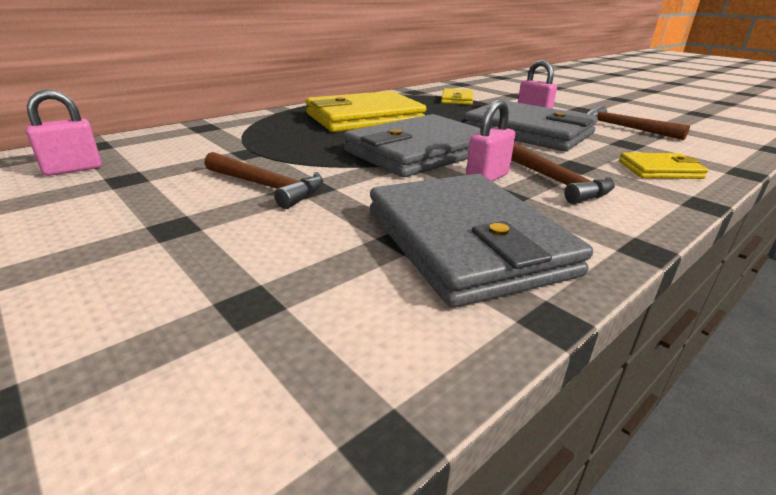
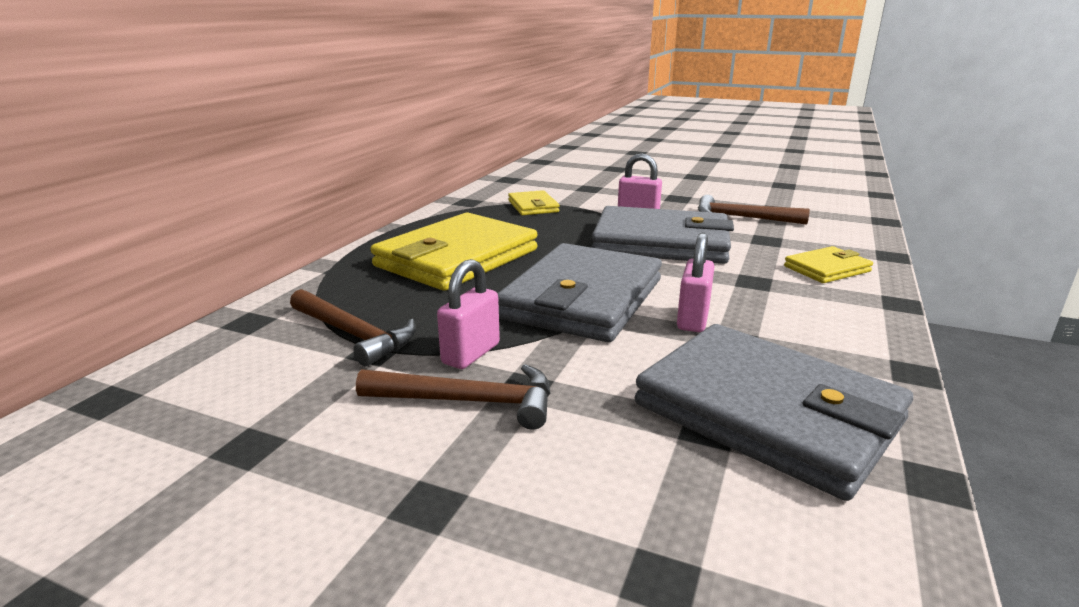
camera: 25 degrees left, 5 degrees down
pink padlock [26,90,102,176] -> pink padlock moved to [437,259,500,369]
brown hammer [511,143,615,204] -> brown hammer moved to [290,289,416,366]

